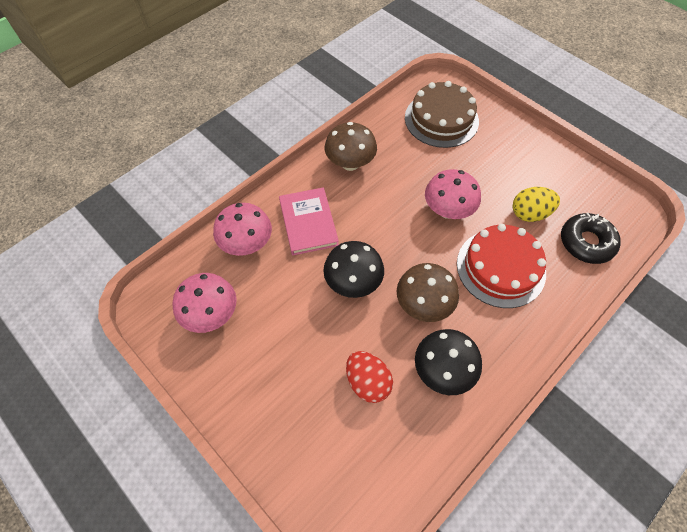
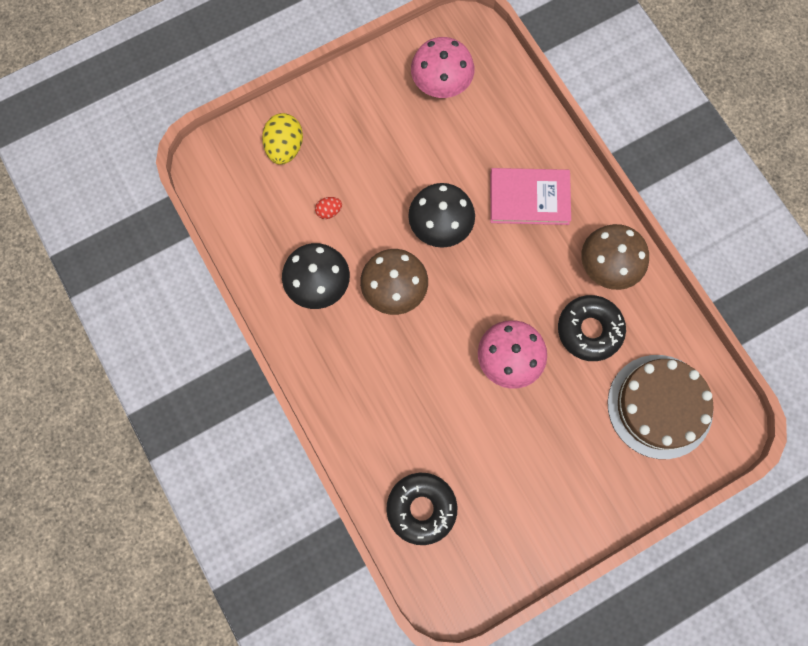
camera: 105 degrees right, 15 degrees up
pink mushroom [213,203,272,256] -> none
red egg [346,351,393,403] -> red egg [315,197,342,219], size x0.52
red cake [457,224,546,308] -> none
yellow egg [513,187,560,222] -> yellow egg moved to [262,113,303,165]
none -> black donut [558,295,626,361]

